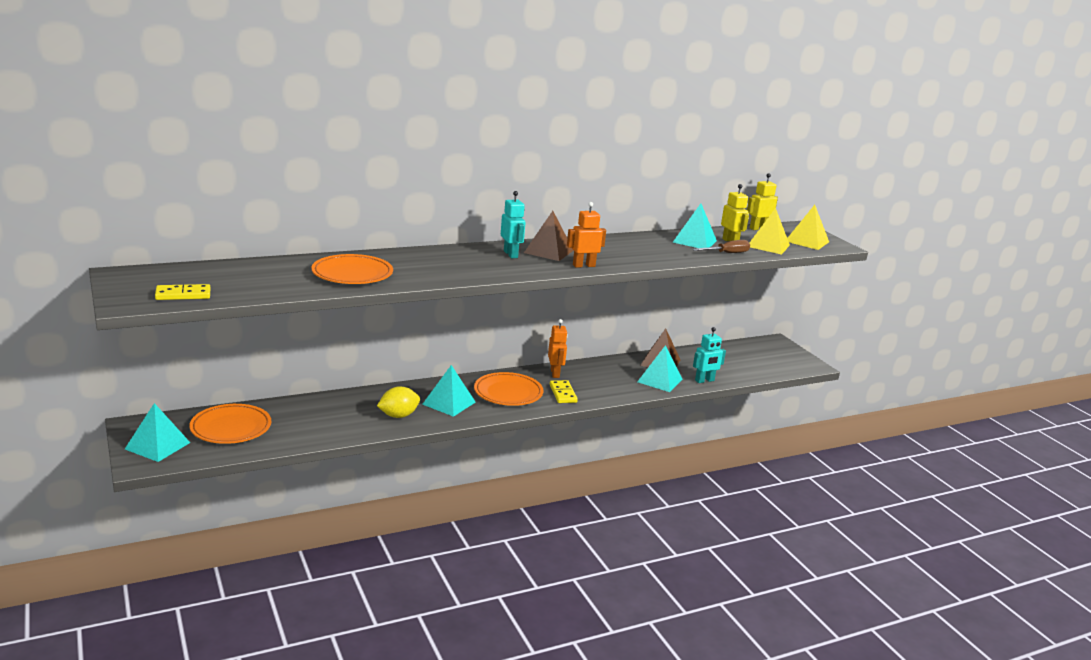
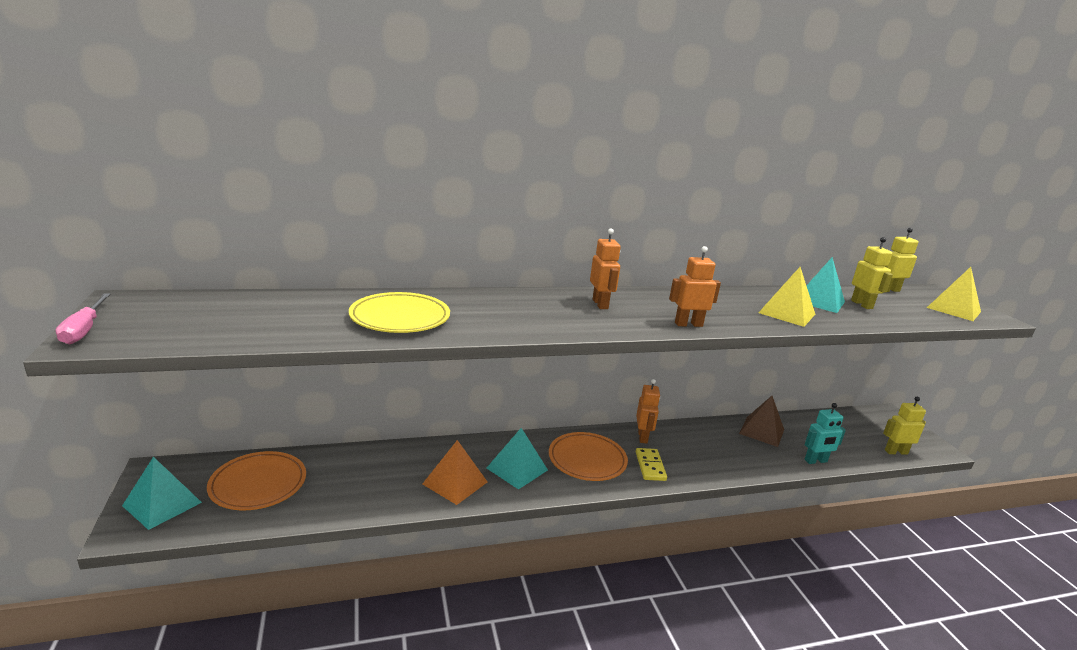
camera: 10 degrees right, 0 degrees up
yellow domino [155,284,210,300] -> none
orange plate [311,254,393,284] -> yellow plate [349,292,450,333]
yellow lemon [377,386,420,418] -> orange pyramid [423,440,487,505]
turquoise robot [501,191,526,258] -> orange robot [590,228,621,309]
brown pyramid [524,211,574,261] -> none
turquoise pyramid [637,345,683,392] -> none
brown screwdriver [692,240,750,253] -> none
yellow pyramid [750,208,790,255] -> yellow pyramid moved to [758,267,816,327]
none -> pink screwdriver [56,294,111,344]
none -> yellow robot [883,397,926,455]

